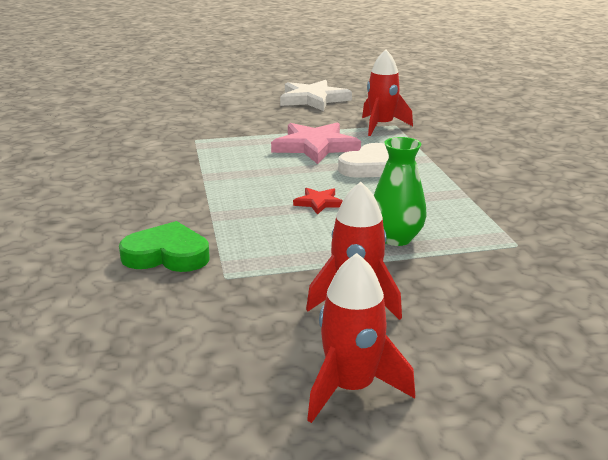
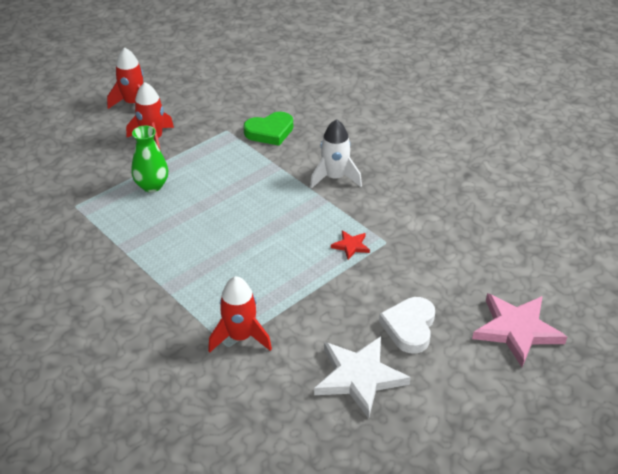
camera: 150 degrees right, 15 degrees up
pink star [271,122,361,164] -> pink star moved to [472,293,567,367]
red star [293,188,343,215] -> red star moved to [331,230,370,260]
white heart [338,143,389,178] -> white heart moved to [379,297,435,354]
none -> white rocket [310,119,362,189]

